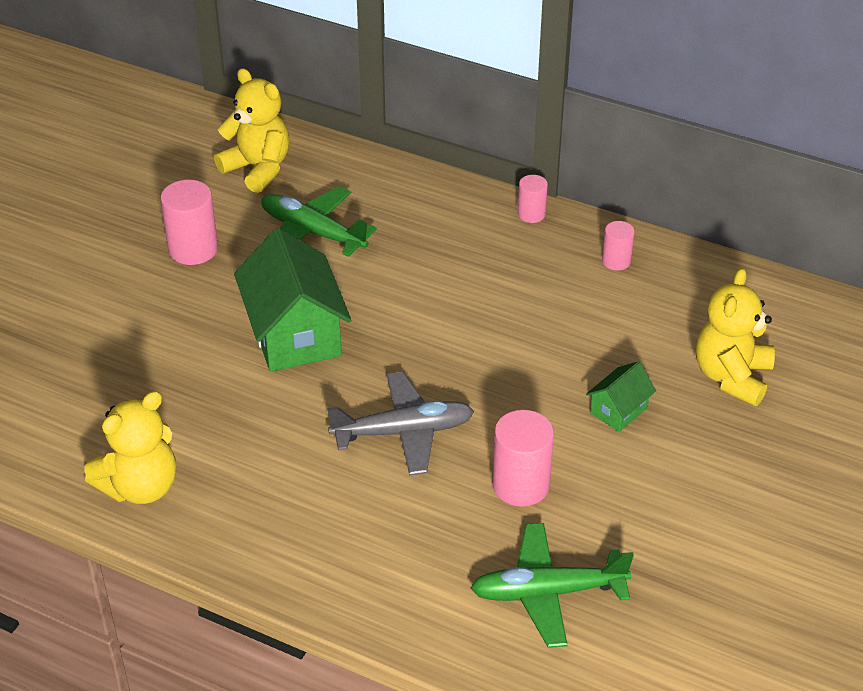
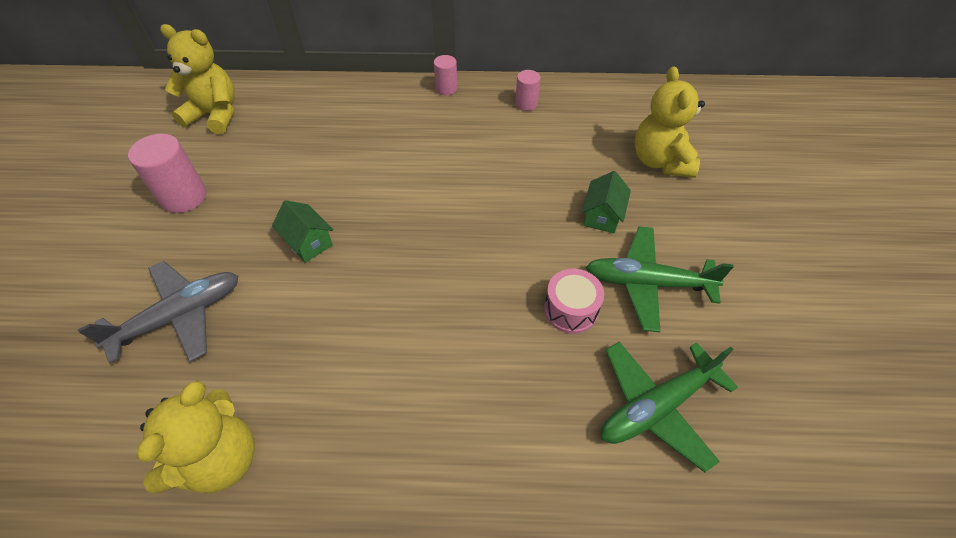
camera: 25 degrees left, 10 degrees up
green house [234,228,351,372] -> green house [272,200,333,263], size x0.49
green plane [261,186,377,257] -> green plane moved to [585,226,733,332]
grey plane [327,372,474,476] -> grey plane moved to [78,261,238,363]
pink cylinder [492,410,554,507] -> pink drum [544,269,604,334]

